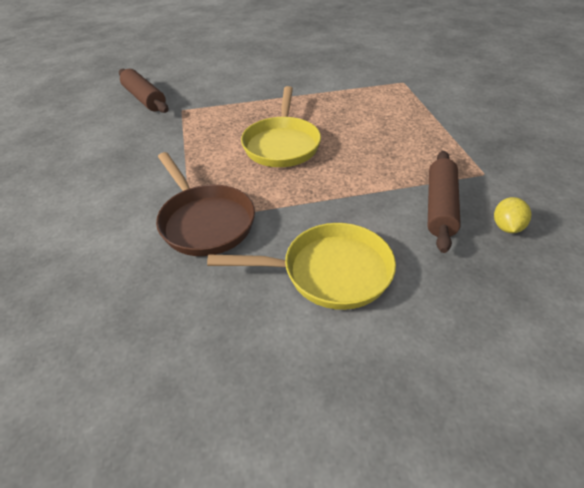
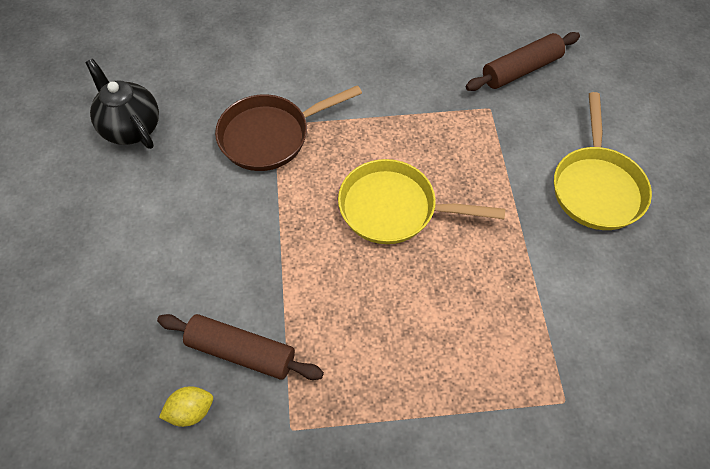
camera: 95 degrees right, 15 degrees up
yellow pan [207,223,396,310] -> yellow pan moved to [554,92,652,230]
yellow lemon [494,197,531,233] -> yellow lemon turned 45 degrees counterclockwise [159,386,213,427]
none -> black teapot [85,59,159,149]

